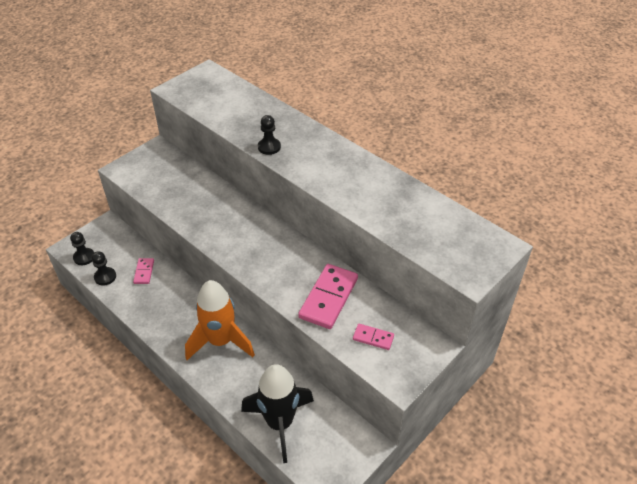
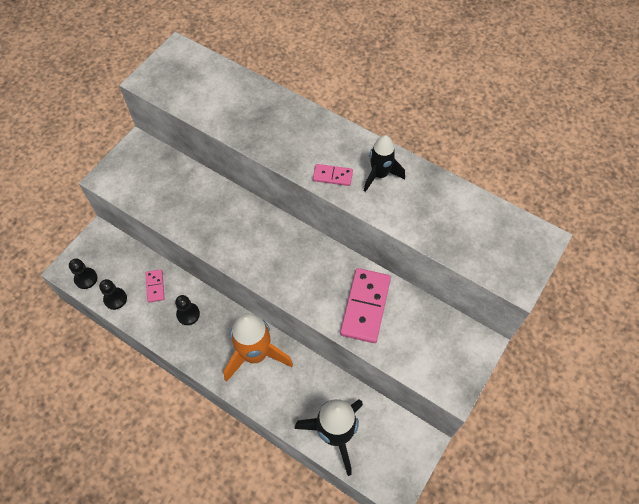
camera: 10 degrees left, 15 degrees up
black pawn [258,115,281,155] -> black pawn moved to [175,295,200,325]
pink domino [353,324,394,350] -> pink domino moved to [313,164,353,186]
none -> black rocket [364,135,405,192]

